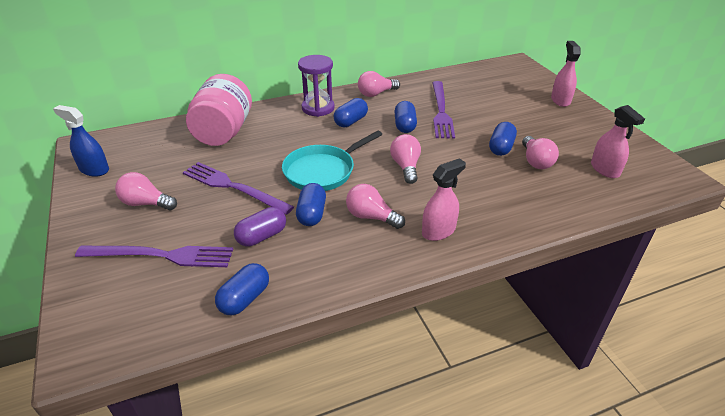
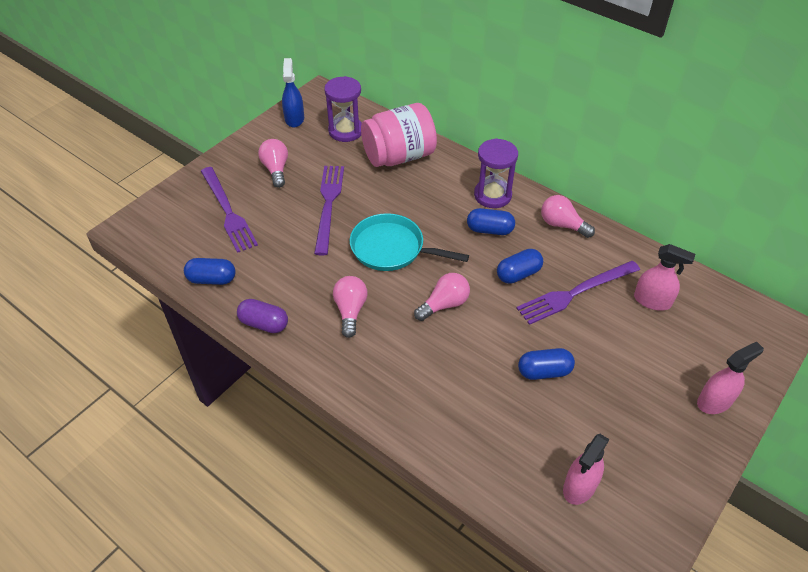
camera: 60 degrees right, 10 degrees up
purple capsule [234,207,286,247] -> purple capsule moved to [237,299,288,333]
blue capsule [296,183,326,226] -> none
pink spray bottle [422,158,466,241] -> pink spray bottle moved to [634,244,695,310]
pink light bulb [522,136,559,169] -> none
none -> purple hourglass [324,76,362,142]

